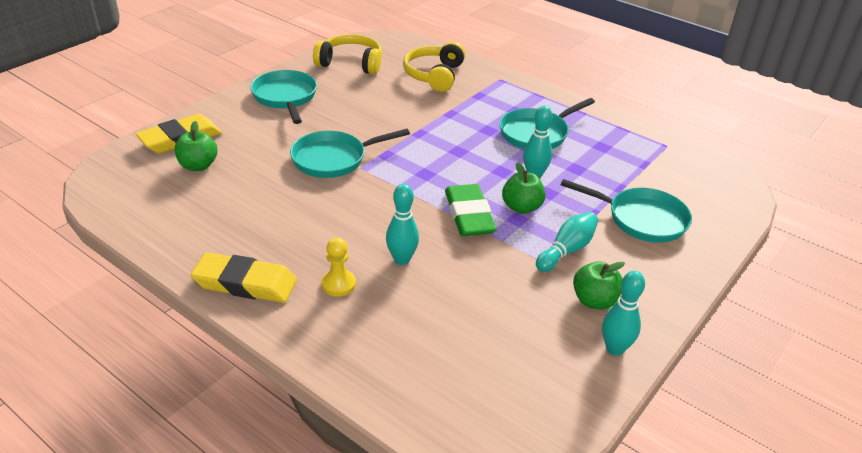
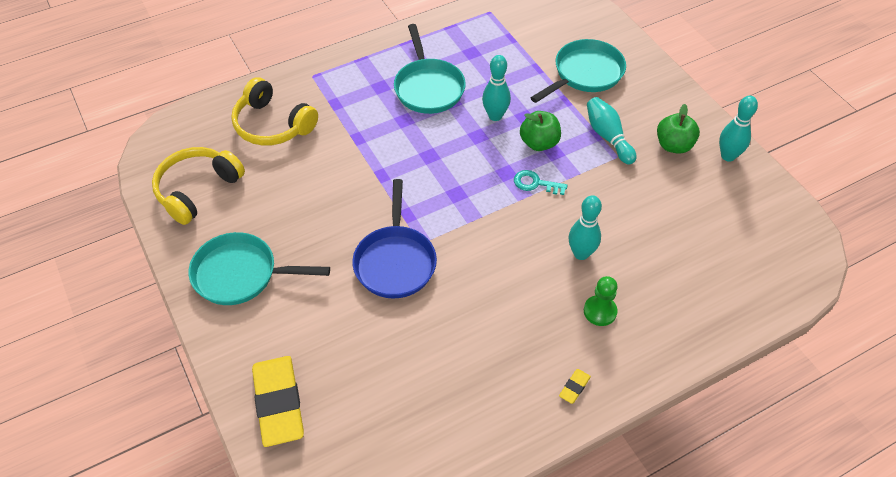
camera: 65 degrees left, 15 degrees up
green apple [175,121,218,171] -> none
yellow eraser [191,252,297,303] -> yellow eraser [559,369,591,404], size x0.41
turquoise pan [290,129,410,178] -> blue pan [352,179,437,299]
yellow pawn [321,238,356,297] -> green pawn [584,276,618,326]
green eraser [445,184,497,236] -> turquoise key [514,170,568,195]

